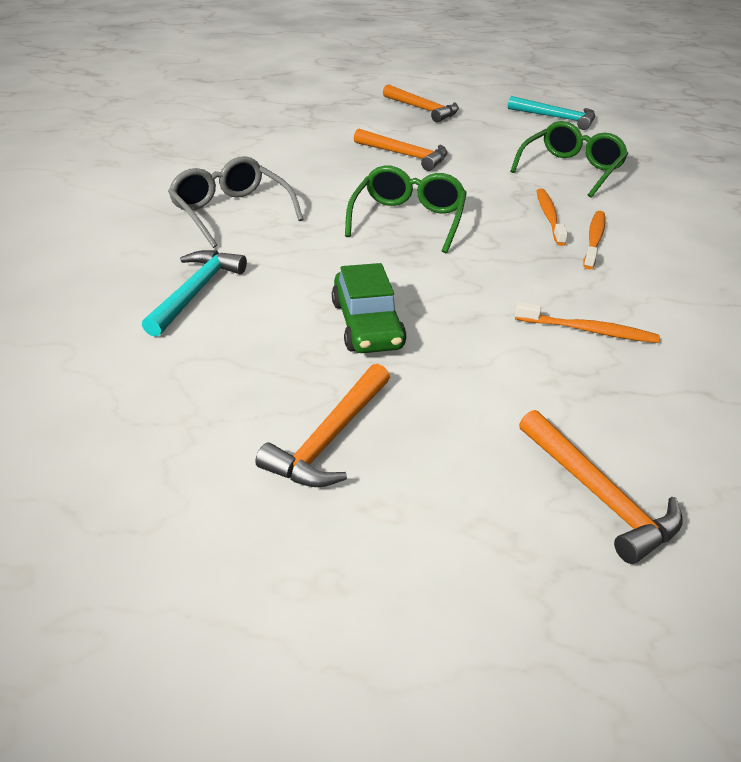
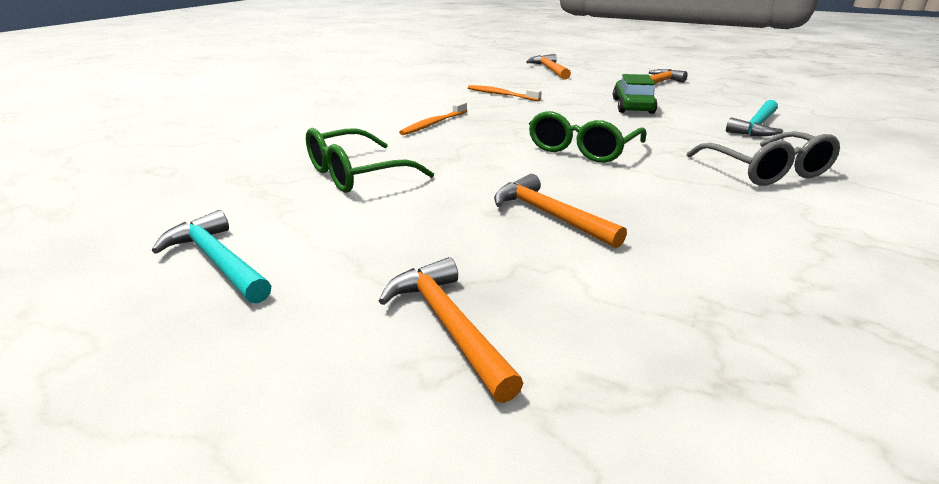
camera: 160 degrees left, 10 degrees down
orange toothbrush [537,188,568,246] -> none

